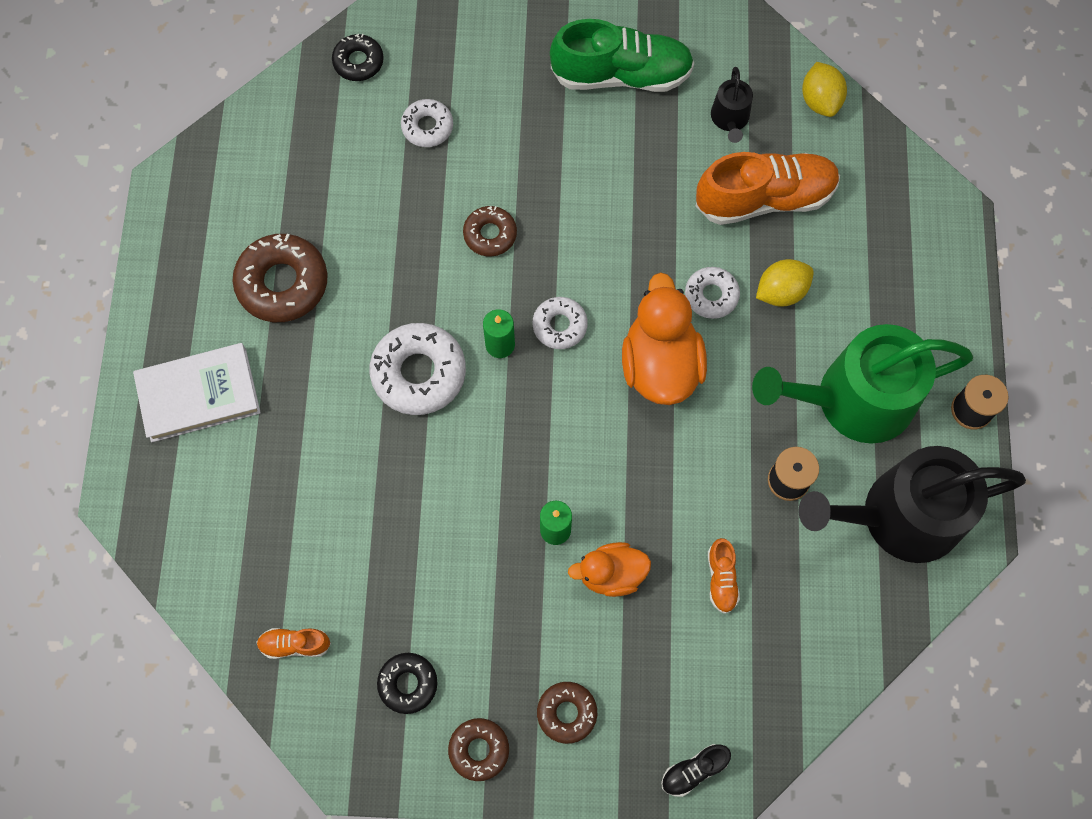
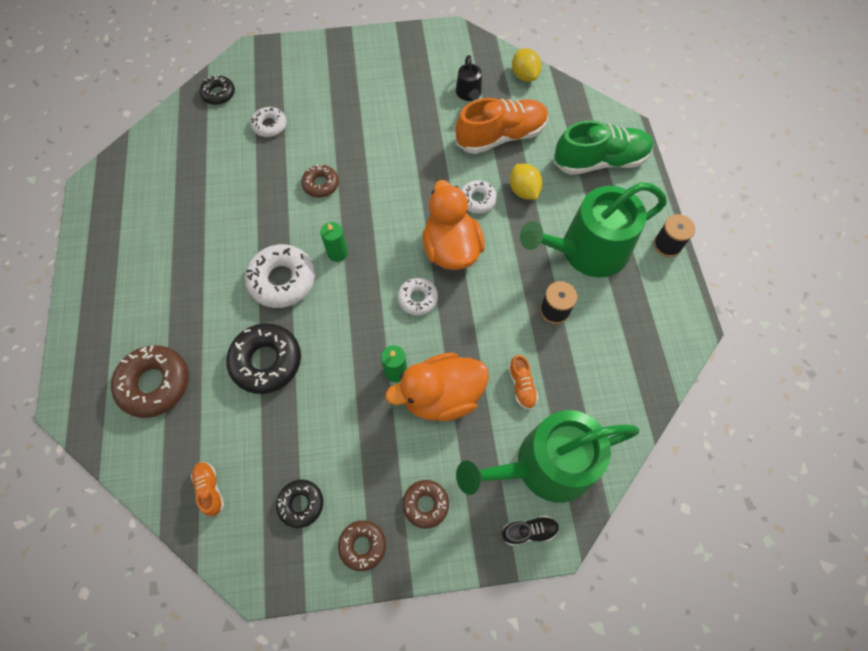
camera: 10 degrees left, 5 degrees down
white book [133,343,261,442] -> none
brown donut [233,234,328,322] -> brown donut moved to [111,345,189,418]
orange shoe [256,628,331,659] -> orange shoe turned 75 degrees clockwise [191,462,224,516]
white donut [533,297,588,349] -> white donut moved to [398,278,438,316]
green shoe [550,19,694,92] -> green shoe moved to [554,120,653,175]
orange duck [568,542,651,597] -> orange duck [385,352,489,421], size x1.64
black shoe [661,744,731,797] -> black shoe turned 150 degrees counterclockwise [501,516,559,546]
yellow lemon [756,259,814,307] -> yellow lemon turned 75 degrees counterclockwise [510,164,542,200]
black watering can [799,446,1026,563] -> none
none -> black donut [226,323,301,394]
none -> green watering can [456,410,640,503]

